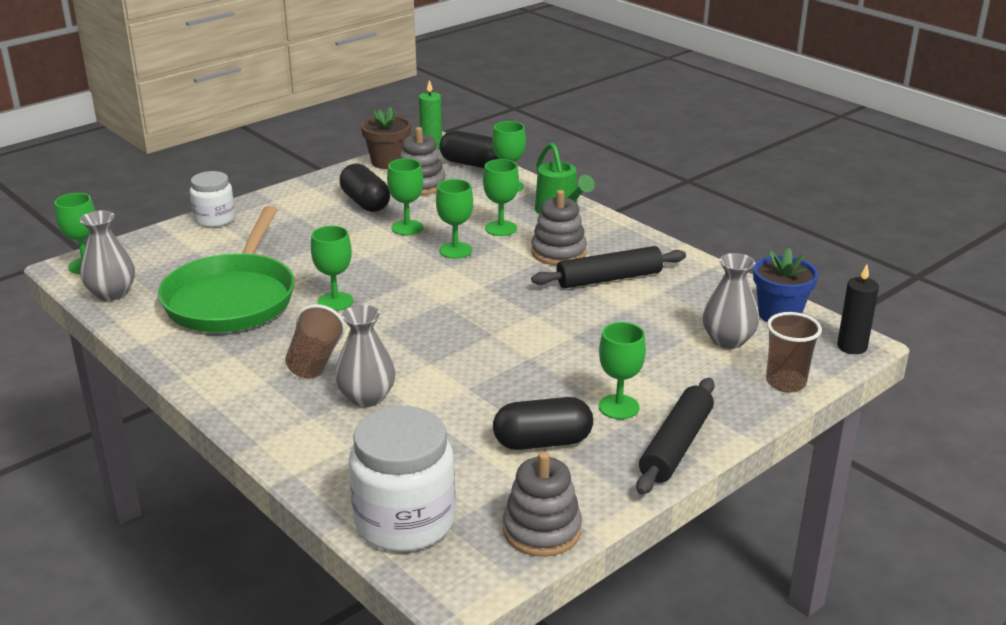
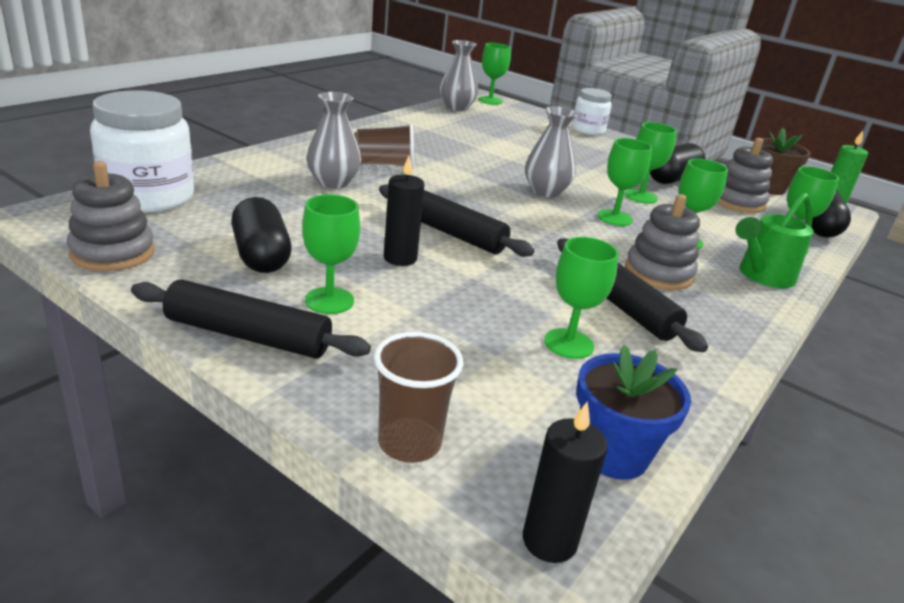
camera: 75 degrees right, 0 degrees up
green pan [158,206,295,332] -> none
green goblet [311,226,353,311] -> green goblet moved to [544,237,619,359]
grey vase [702,253,759,349] -> grey vase moved to [525,107,578,197]
none -> black rolling pin [379,184,534,257]
none -> black candle [384,156,424,266]

